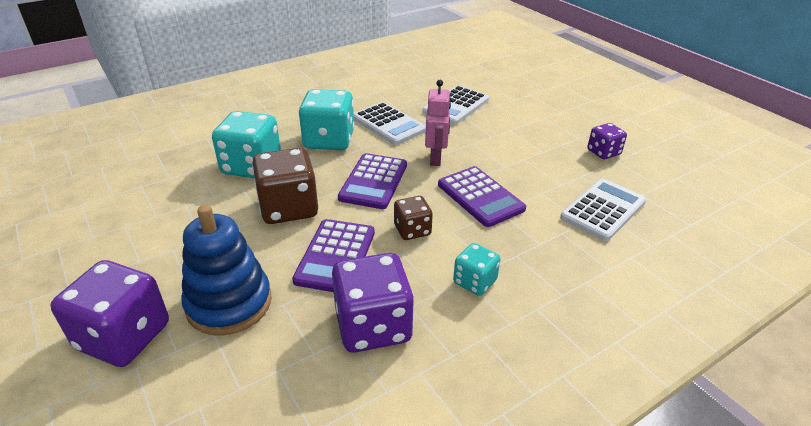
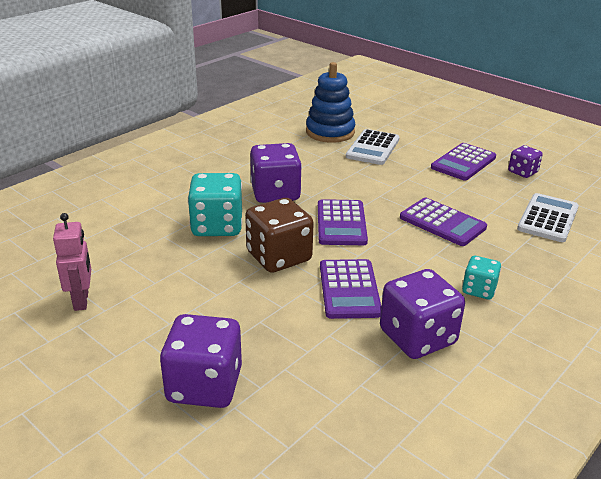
camera: 15 degrees left, 5 degrees down
blue stacking toy [181,205,272,335] -> blue stacking toy moved to [306,62,355,143]
turquoise dice [299,89,355,150] -> purple dice [250,143,302,203]
white calculator [354,102,426,145] -> none
brown dice [394,196,433,240] -> none
pink robot [425,80,451,166] -> pink robot moved to [53,213,91,311]
none -> purple calculator [431,143,496,181]

